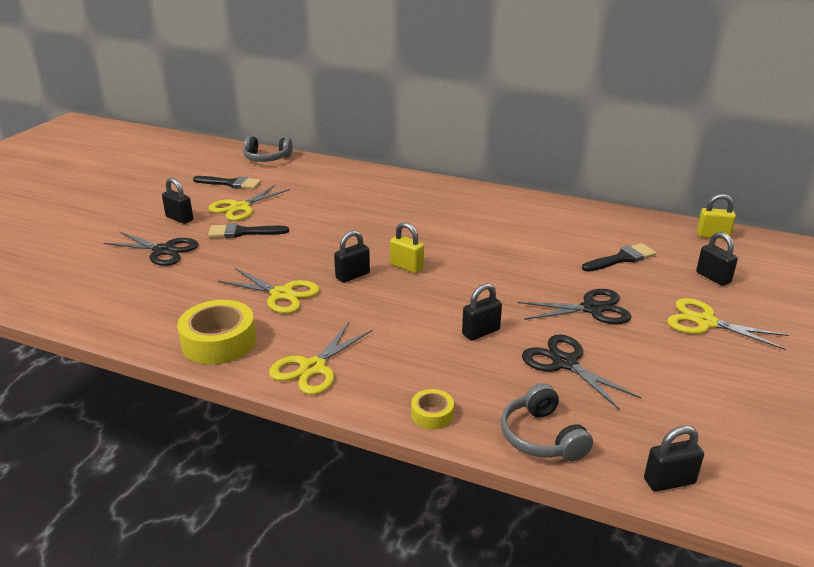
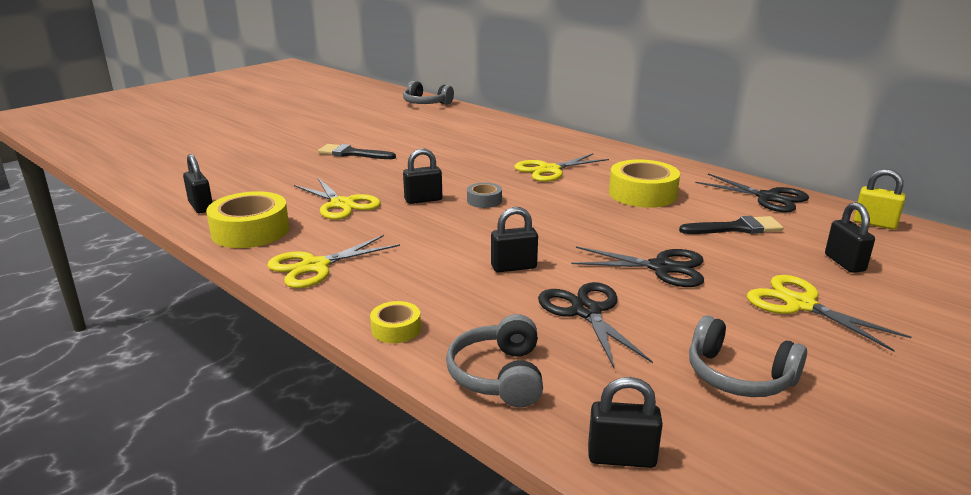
camera: 20 degrees right, 5 degrees down
black scissors [103,231,198,266] -> black scissors moved to [695,173,809,212]
black padlock [162,178,193,224] -> black padlock moved to [183,154,212,213]
black brush [193,176,261,189] -> none
yellow scissors [208,185,290,221] -> yellow scissors moved to [515,153,609,182]
yellow padlock [390,222,424,273] -> grey tape [467,183,502,208]
none -> yellow tape [609,159,680,208]
none -> grey headphones [689,315,807,397]

